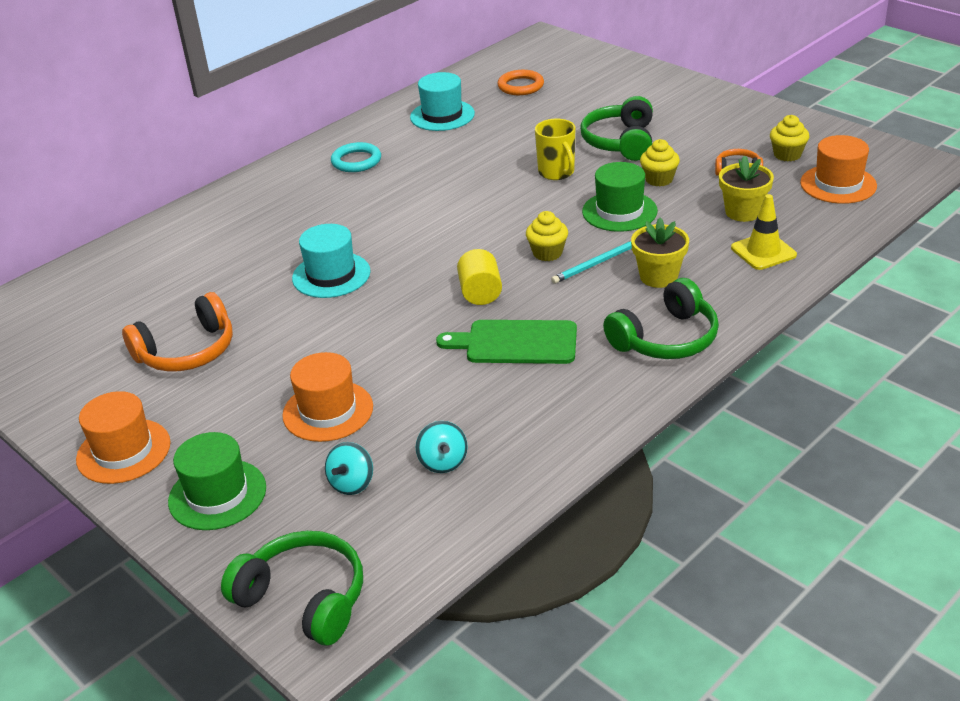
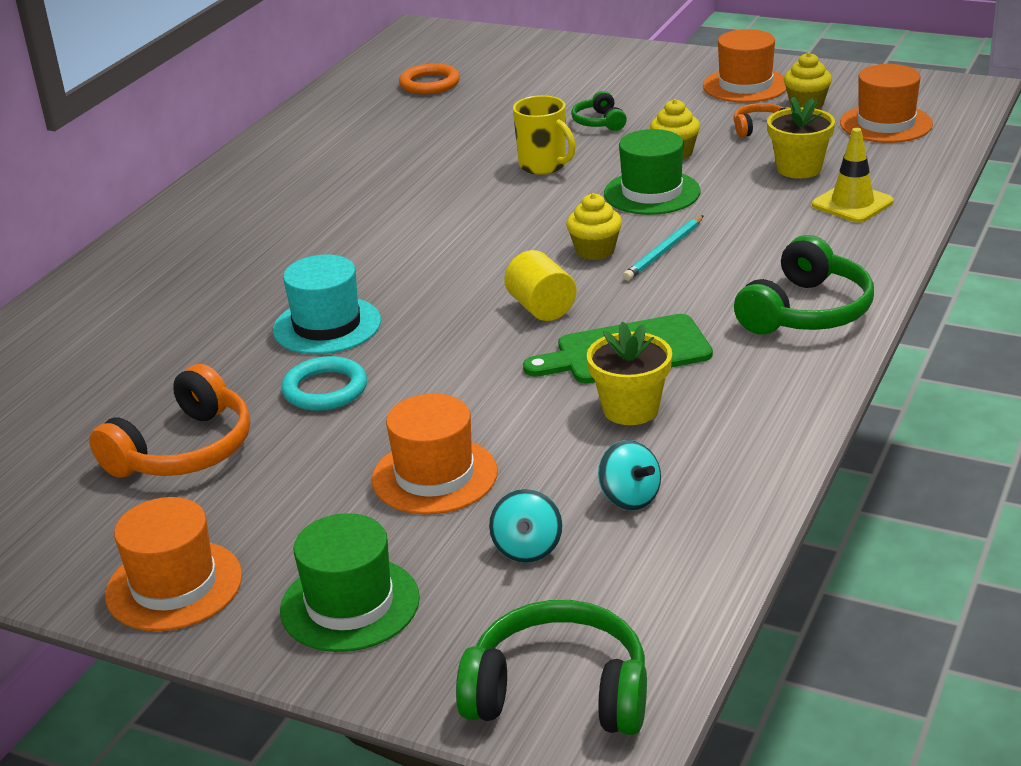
camera: 20 degrees left, 5 degrees down
turquoise ring [331,142,381,172] -> turquoise ring moved to [281,356,367,411]
turquoise hat [410,72,475,131] -> none
green headphones [580,96,653,161] -> green headphones [571,91,627,131], size x0.54
yellow flower pot [631,218,689,288] -> yellow flower pot moved to [587,322,672,425]
none -> orange hat [703,29,786,103]

